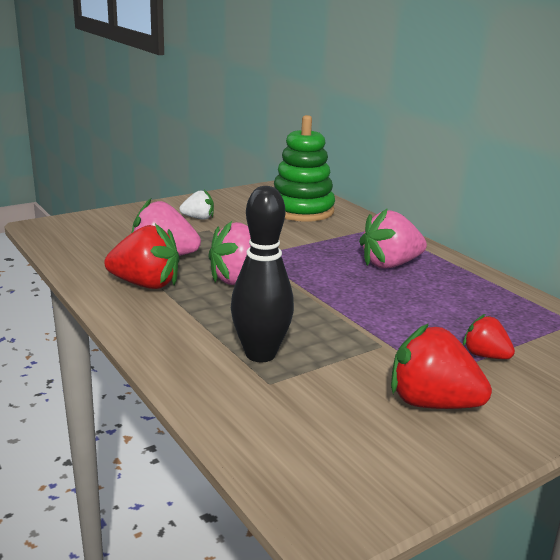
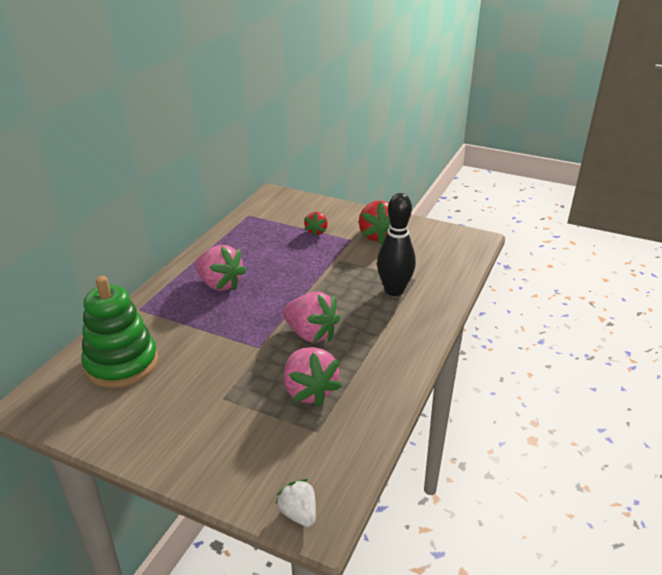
camera: 120 degrees left, 10 degrees up
red strawberry [104,224,179,289] -> none
white strawberry [179,190,214,220] -> white strawberry moved to [275,479,316,527]

